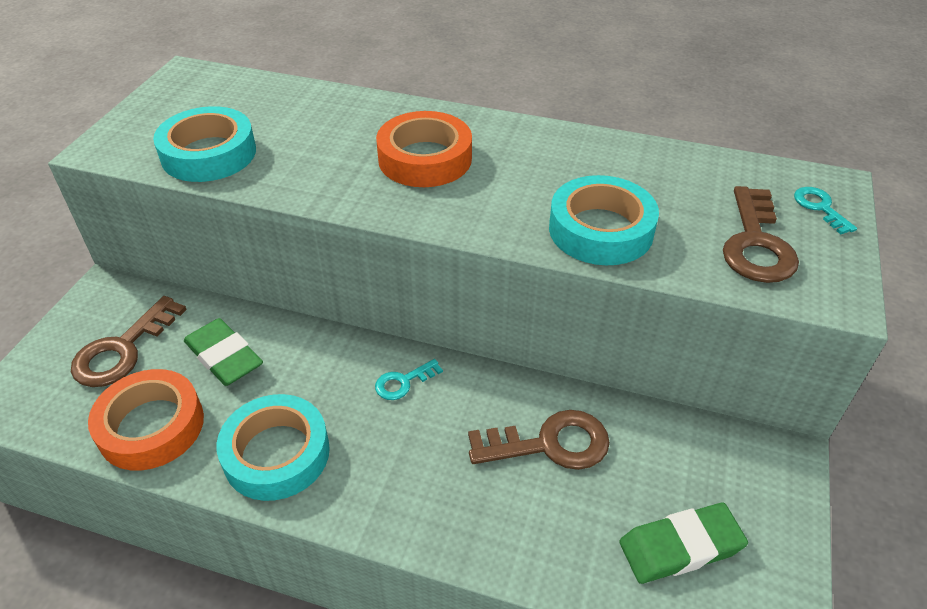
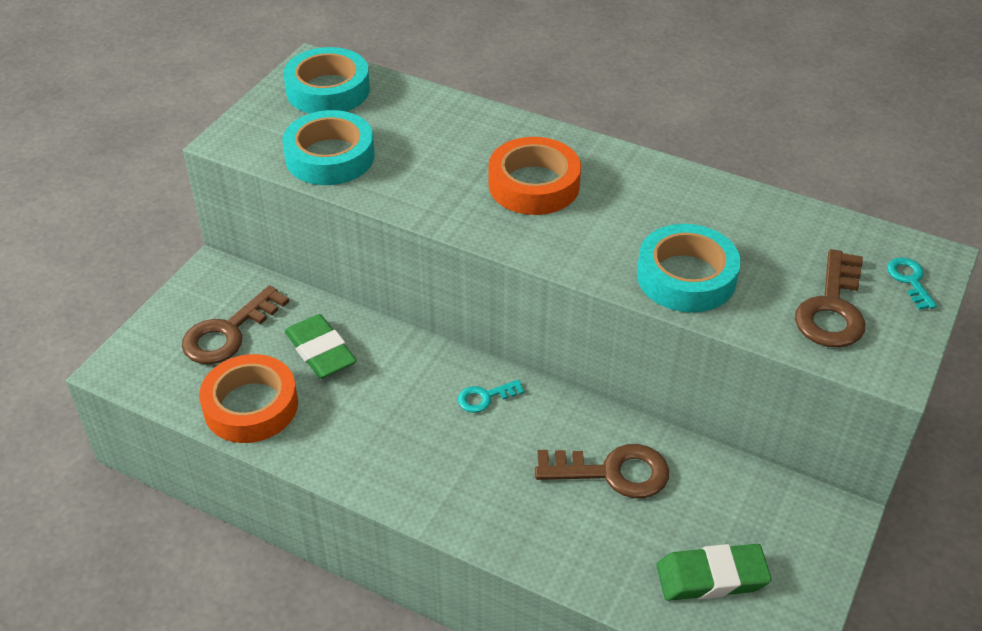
camera: 10 degrees right, 0 degrees up
turquoise tape [217,394,330,501] -> turquoise tape moved to [283,47,370,113]

